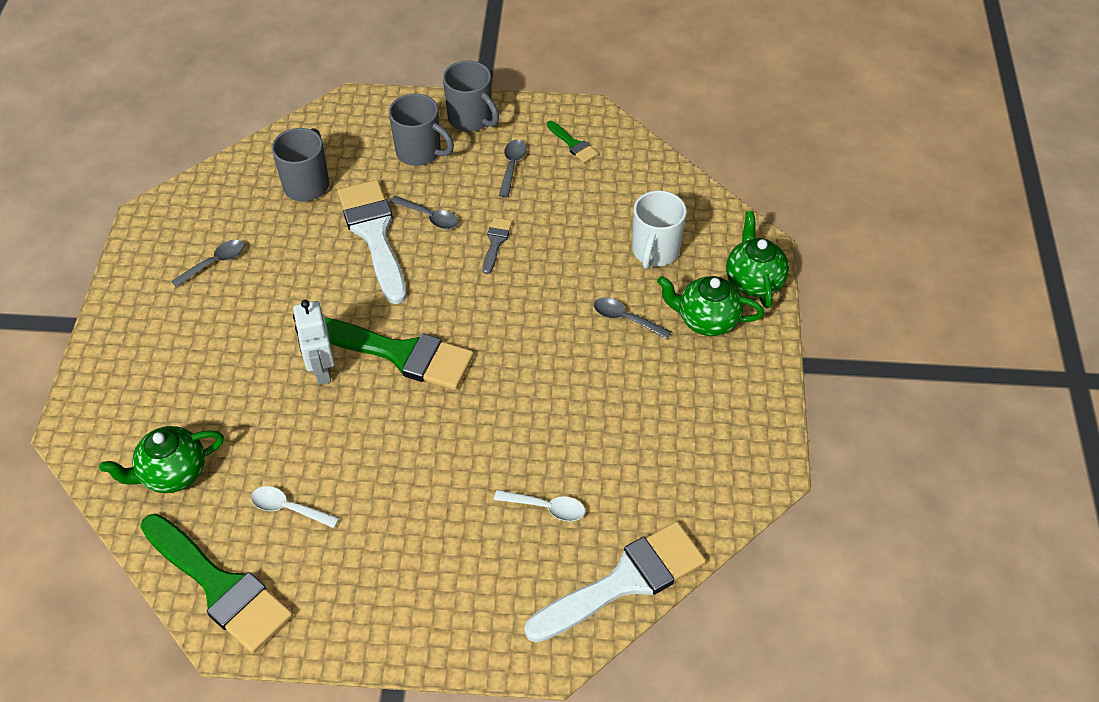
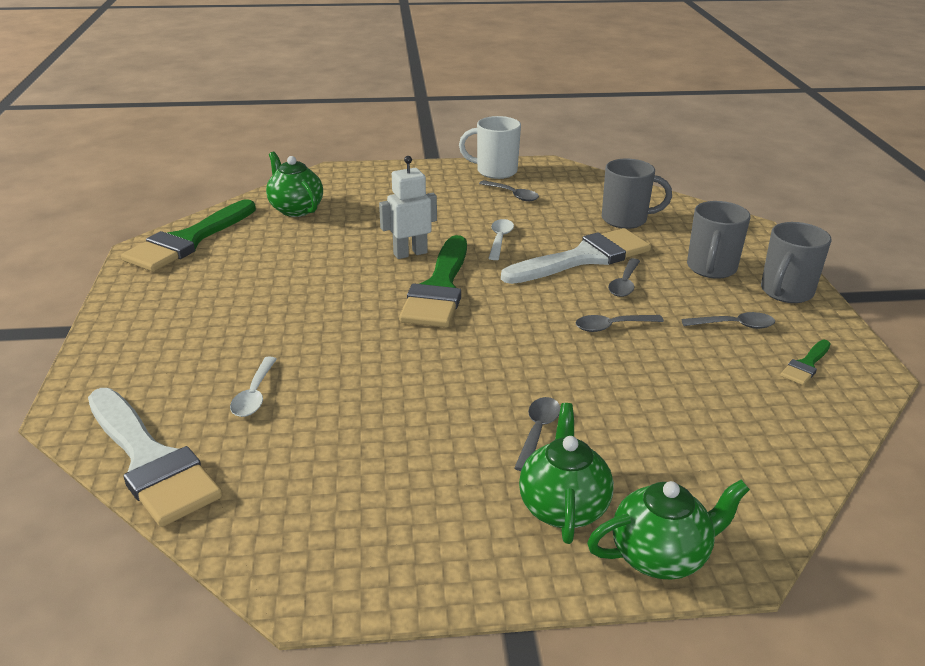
camera: 80 degrees right, 20 degrees down
white spoon [251,486,339,528] -> white spoon moved to [489,219,514,260]
grey brush [483,218,512,274] -> grey spoon [575,315,664,332]
white mug [632,190,687,269] -> white mug moved to [459,116,521,179]

